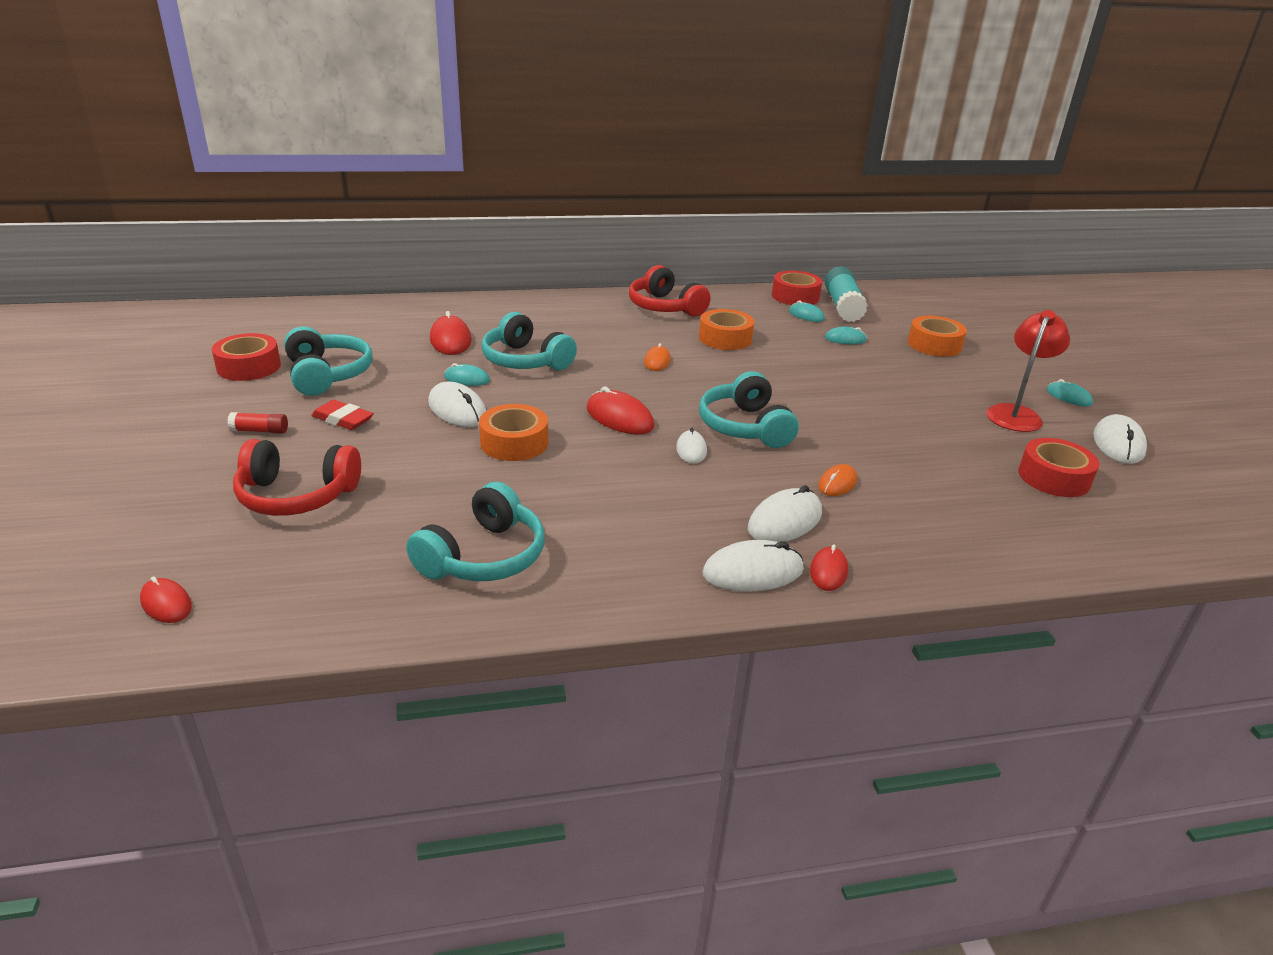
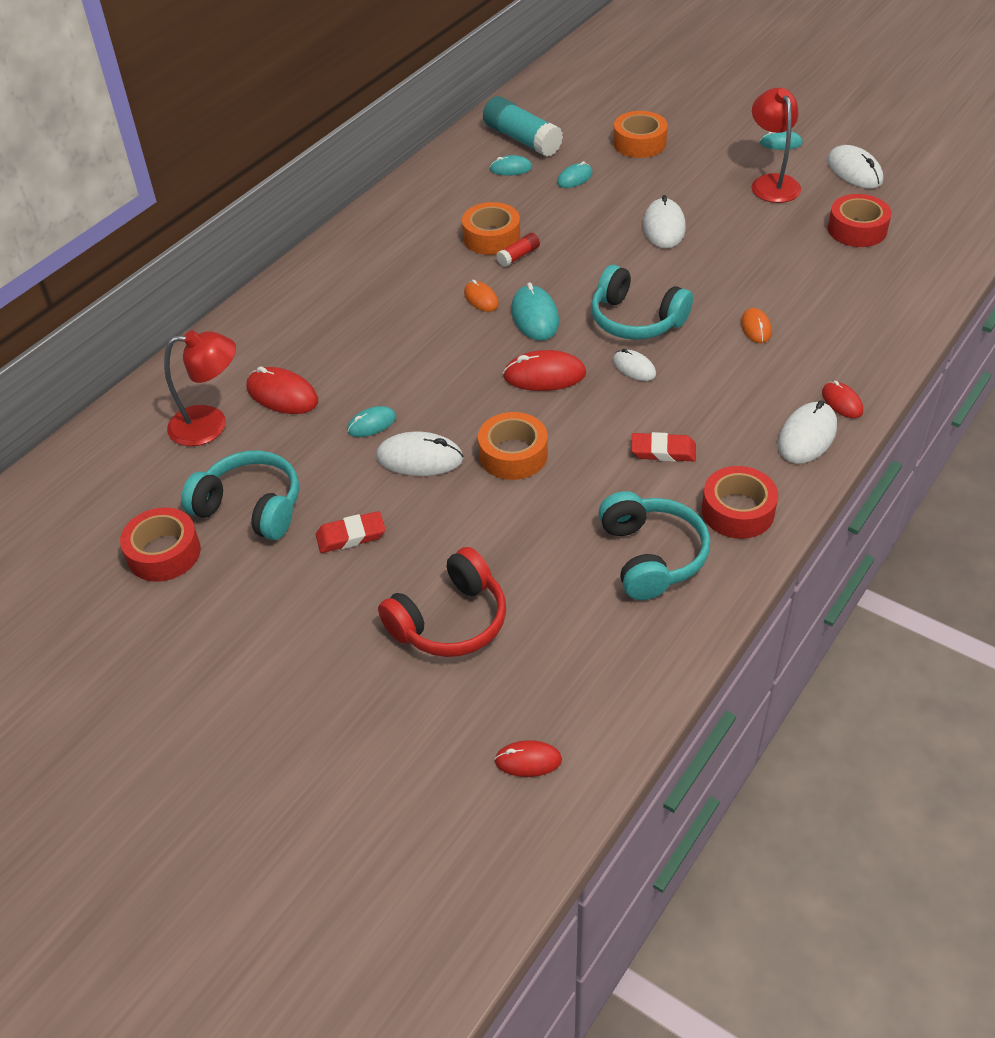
camera: 40 degrees left, 15 degrees up
red glue stick [227,412,288,434] -> red glue stick moved to [496,233,540,267]
turquoise headphones [482,312,577,370] -> none
red headphones [629,265,711,317] -> none
white mouse [748,485,822,542] -> white mouse moved to [643,195,686,248]
red tape [772,270,822,305] -> red tape moved to [702,466,778,539]
none -> red lamp [164,330,236,446]
none -> turquoise mouse [511,283,559,341]
none -> red eraser [631,432,696,462]

